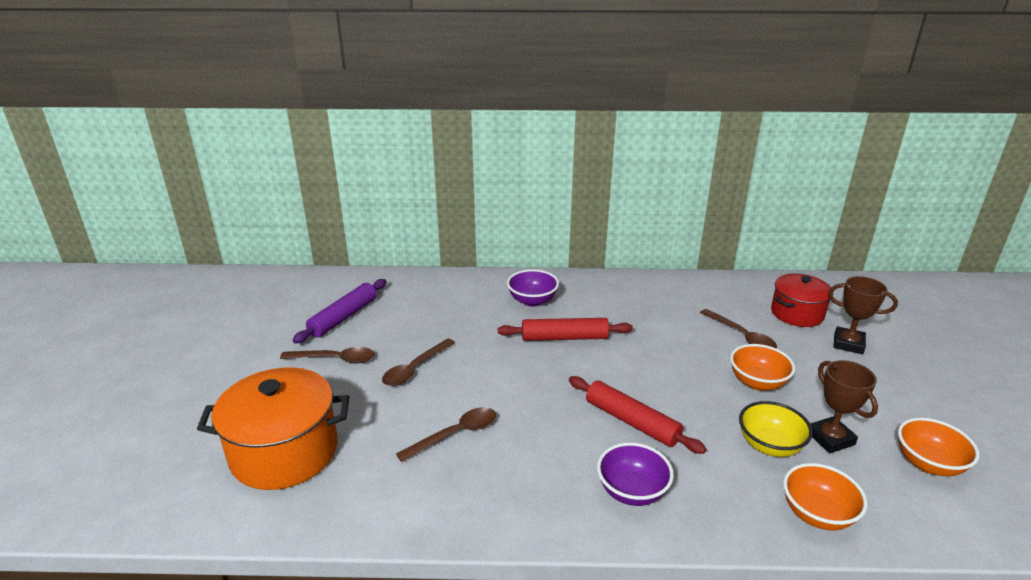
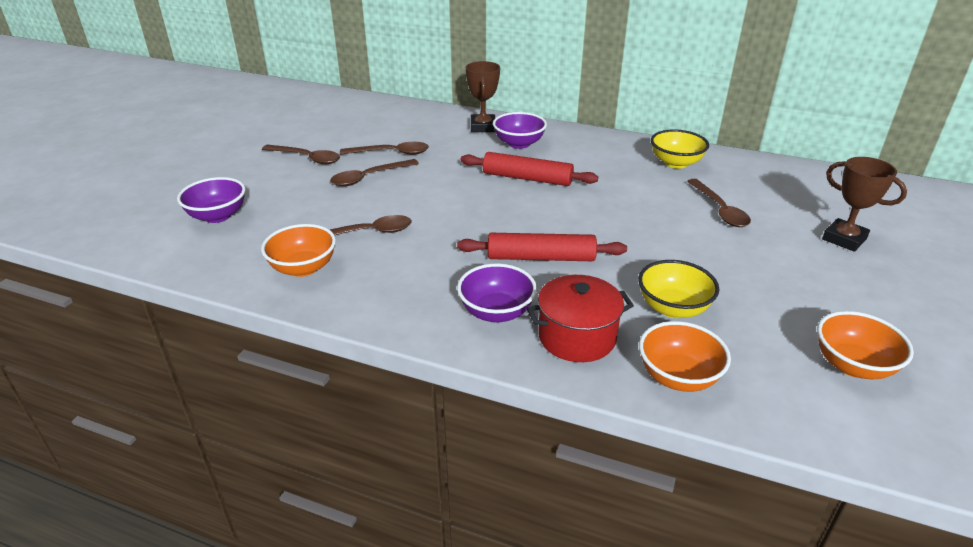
camera: 20 degrees right, 5 degrees up
orange pot [197,367,349,490] -> purple bowl [177,177,245,223]
purple rolling pin [293,279,386,344] -> none
red rolling pin [569,376,706,454] -> red rolling pin turned 60 degrees counterclockwise [457,233,627,261]
orange bowl [730,344,795,391] -> orange bowl moved to [261,224,336,277]
red pot [771,274,833,327] -> red pot moved to [527,275,634,362]
brown trophy [810,360,878,453] -> brown trophy moved to [466,61,500,132]
none -> brown spoon [340,142,429,155]
none -> yellow bowl [651,129,709,169]

